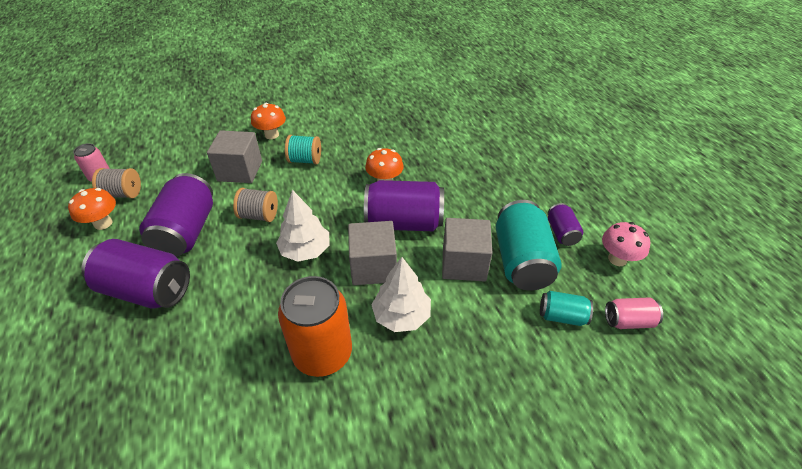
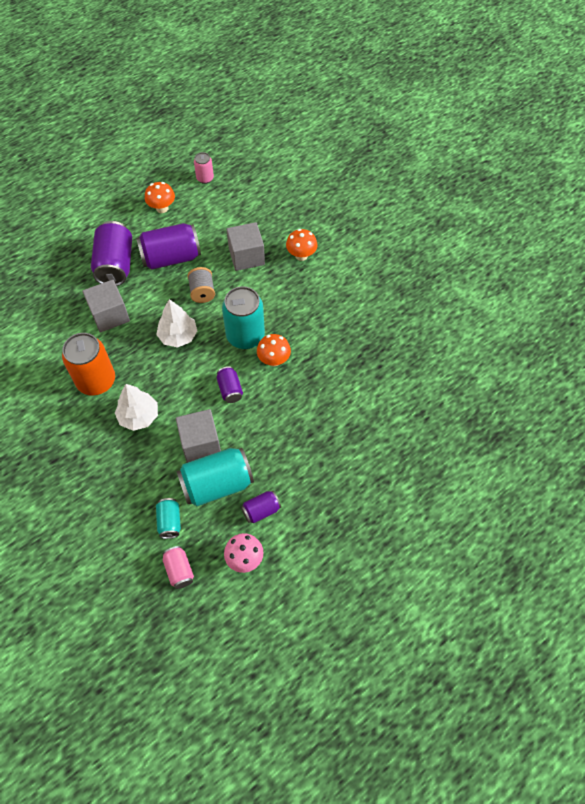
camera: 70 degrees right, 15 degrees up
grey spool [92,168,141,198] -> none
turquoise spool [285,135,321,165] -> none
grey cube [348,221,397,285] -> grey cube moved to [82,280,130,333]
purple can [364,180,444,231] -> purple can [217,366,243,403], size x0.51
none -> turquoise can [222,286,265,349]

